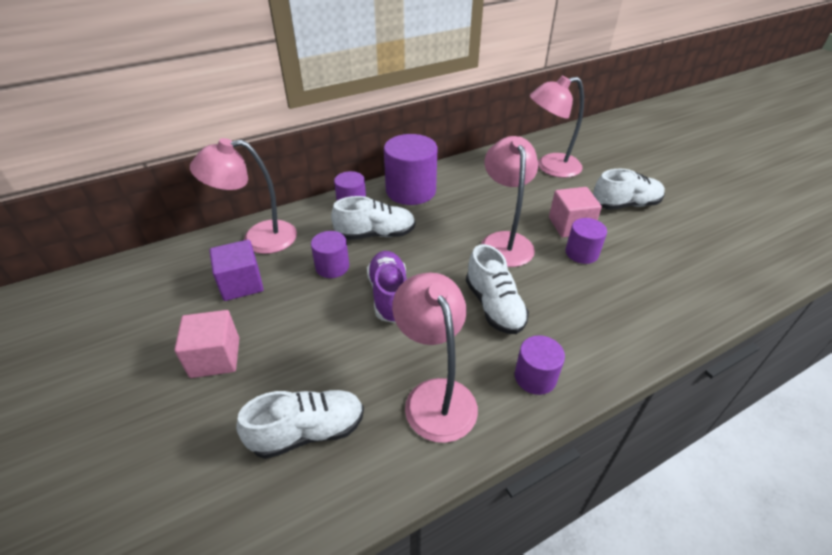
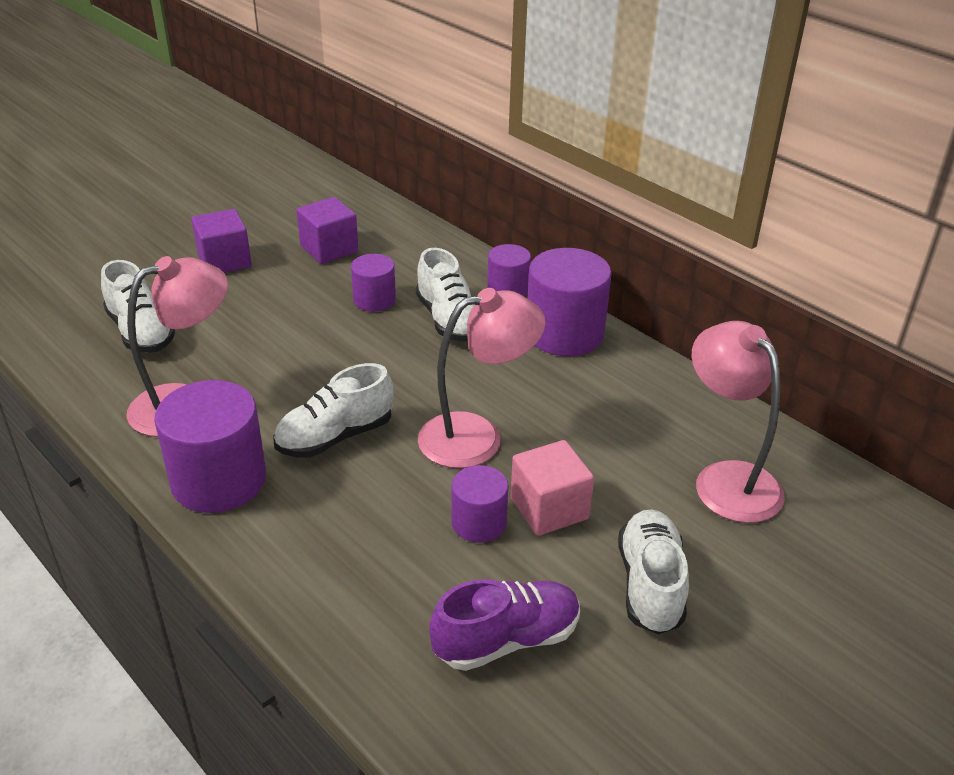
camera: 75 degrees right, 5 degrees down
pink cube [174,310,239,378] -> purple cube [191,209,252,273]
pink lamp [190,138,297,254] -> none
purple shoe [367,251,407,323] -> purple shoe moved to [429,579,580,671]
purple cylinder [515,335,565,395] -> purple cylinder [154,380,266,513], size x1.78
white shoe [593,169,665,210] -> white shoe turned 150 degrees counterclockwise [618,509,689,635]

